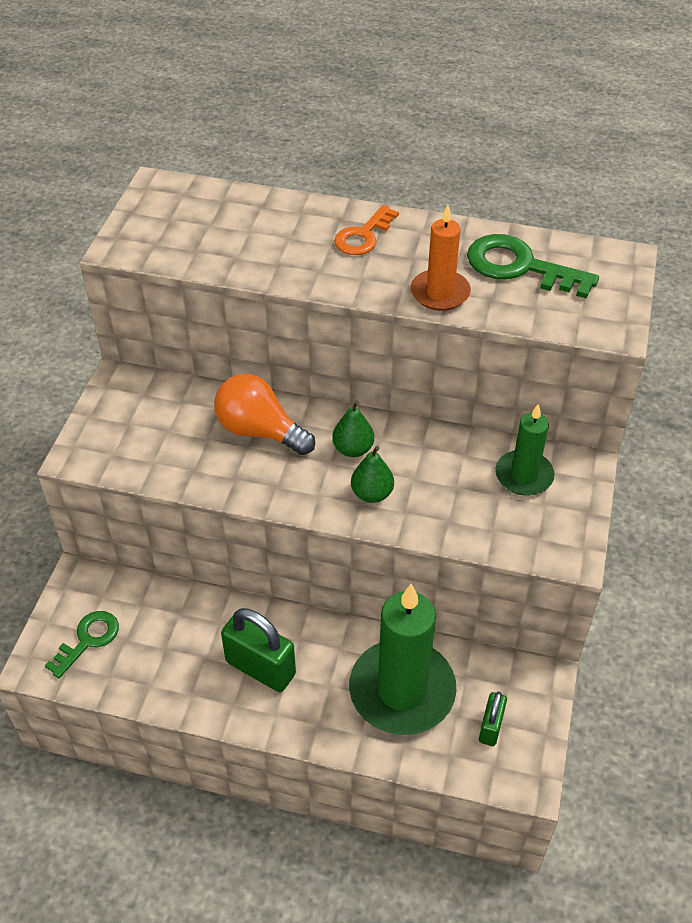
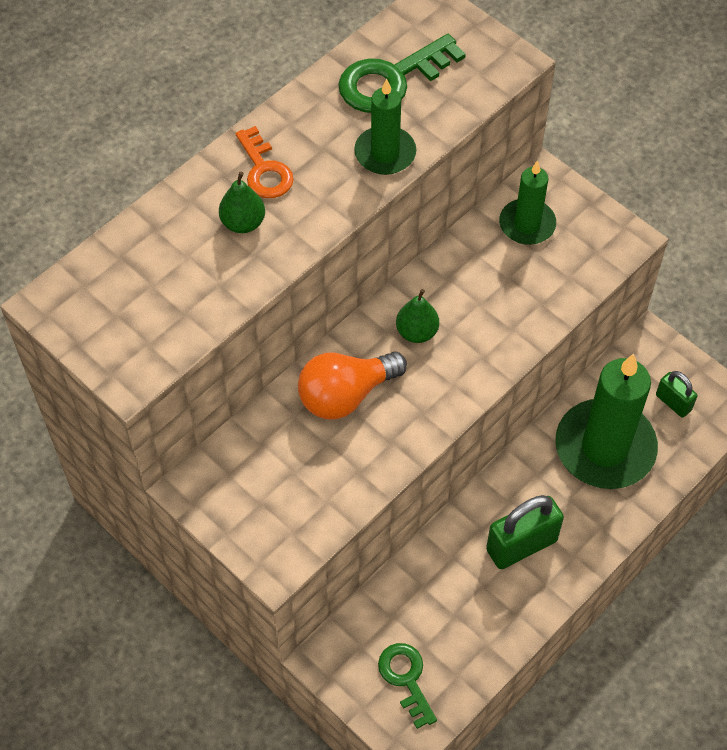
camera: 60 degrees left, 10 degrees up
green pear [351,446,394,503] -> green pear moved to [219,172,265,233]
orange candle [411,205,471,311] -> green candle [354,79,416,175]

